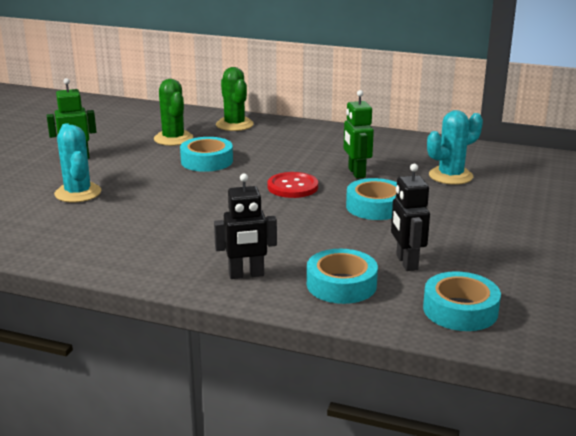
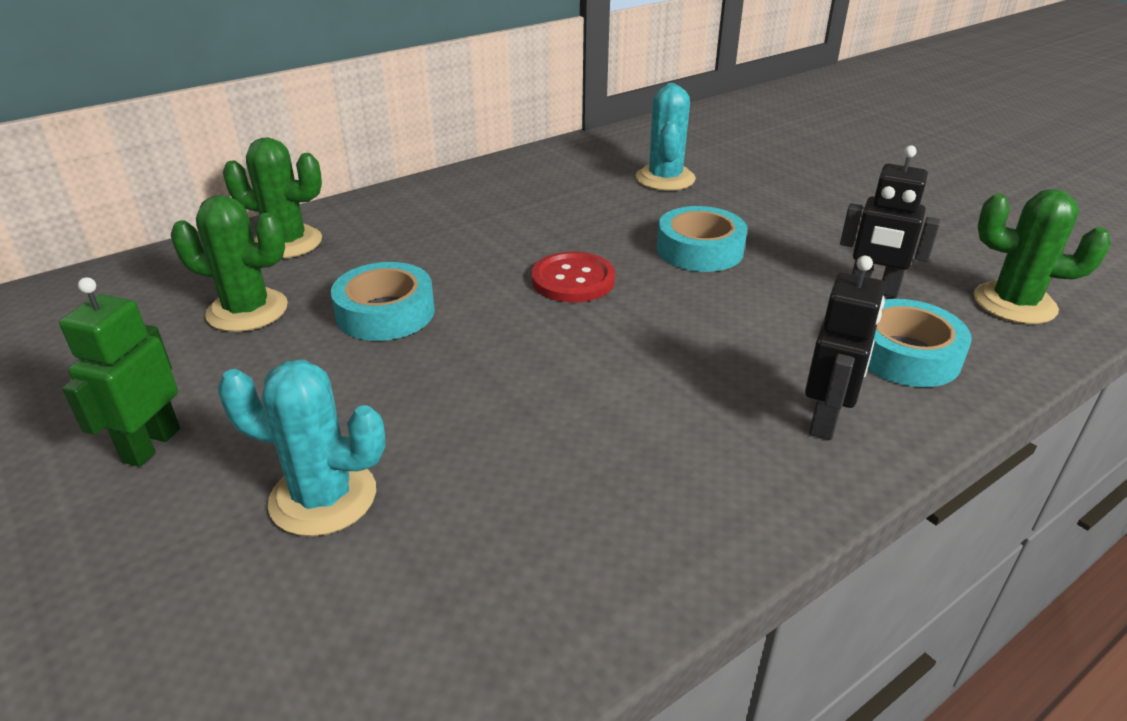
camera: 55 degrees left, 10 degrees up
green robot [344,90,374,179] -> none
turquoise tape [423,271,501,331] -> green cactus [974,189,1111,324]

